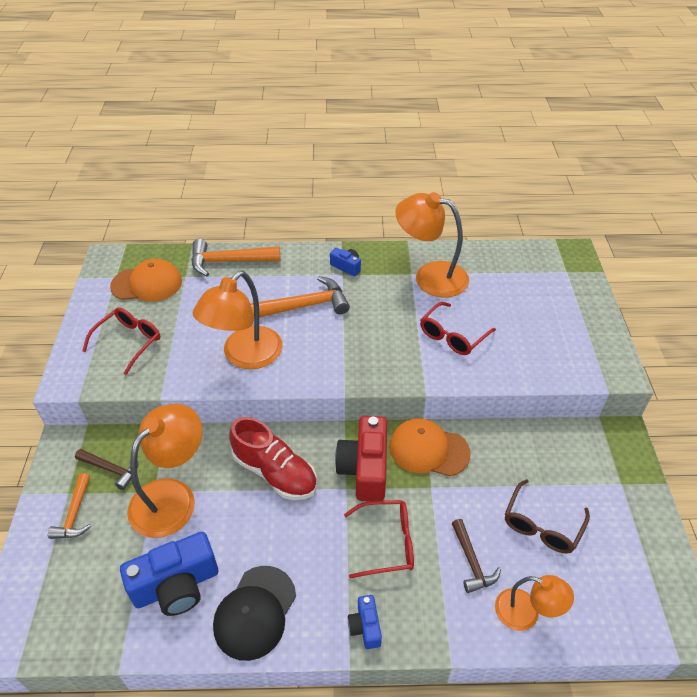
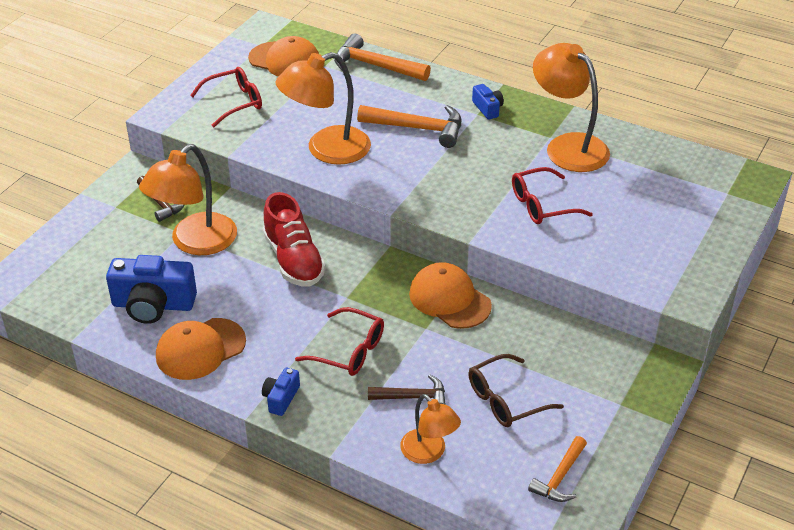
camera: 30 degrees right, 5 degrees down
orange hammer [48,473,91,539] -> orange hammer moved to [528,436,587,502]
orange lamp [127,404,203,538] -> orange lamp turned 150 degrees clockwise [139,144,237,255]
black cap [213,566,296,661] -> orange cap [156,318,246,380]
red camera [335,416,387,501] -> none
brown hammer [451,519,501,593] -> brown hammer turned 105 degrees counterclockwise [368,375,446,405]

